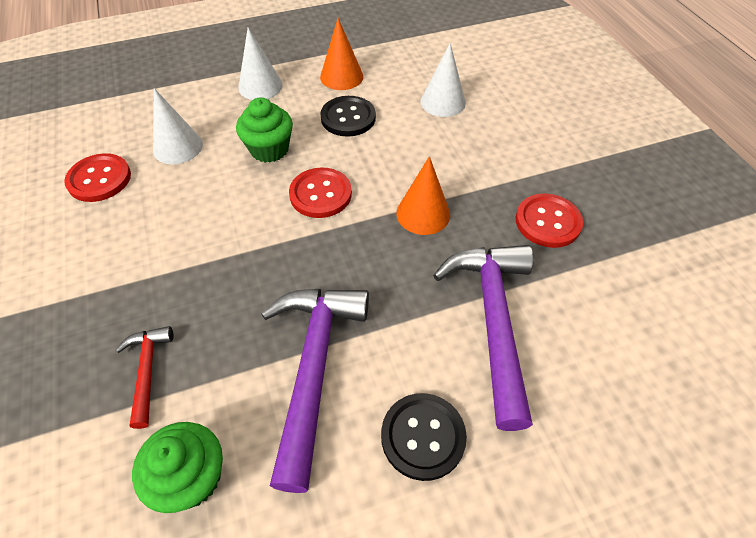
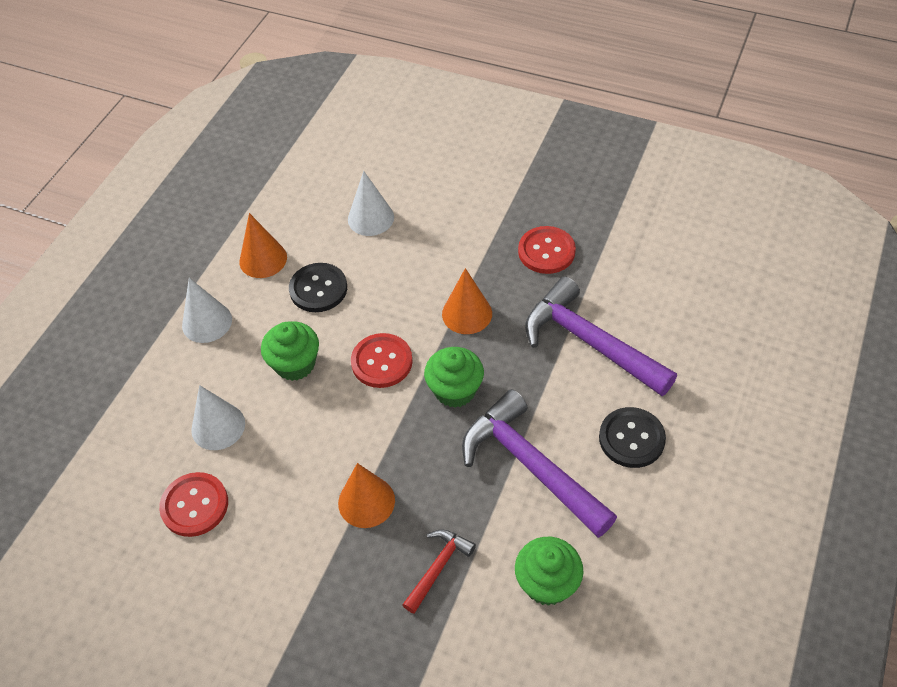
camera: 45 degrees left, 0 degrees up
red hammer [116,326,173,429] -> red hammer turned 90 degrees clockwise [402,529,476,614]
none -> orange cone [338,463,395,528]
none -> green cupcake [424,347,484,408]

